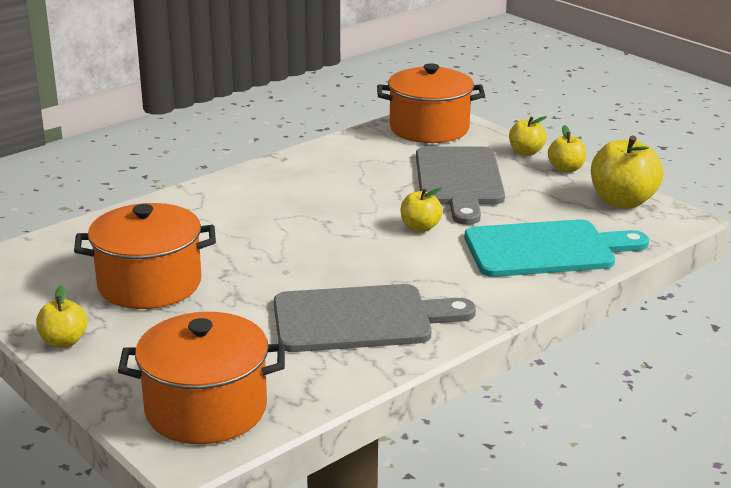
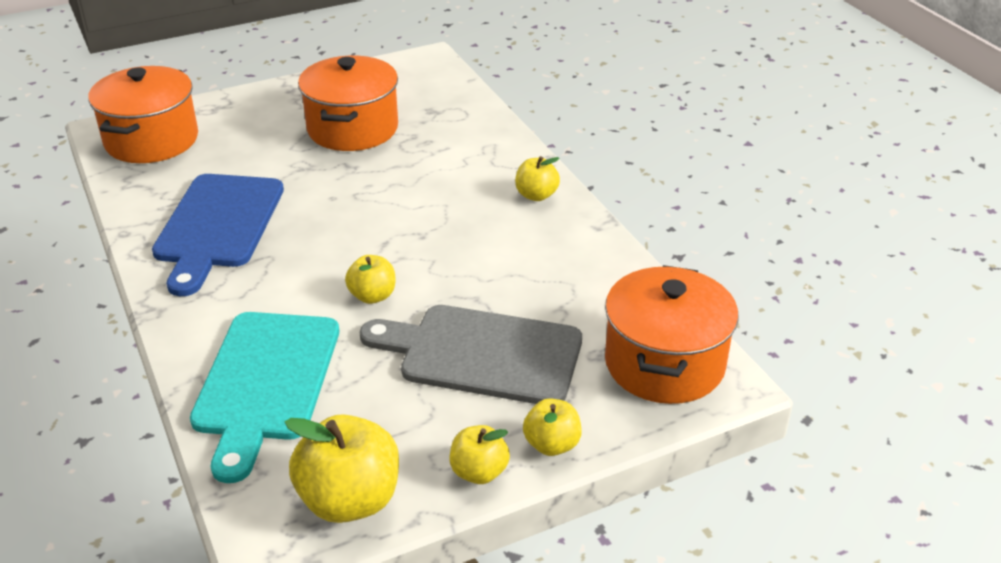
camera: 105 degrees right, 10 degrees up
yellow apple [36,285,88,348] -> yellow apple moved to [515,156,560,201]
grey cutting board [274,284,476,352] -> blue cutting board [152,174,284,296]

